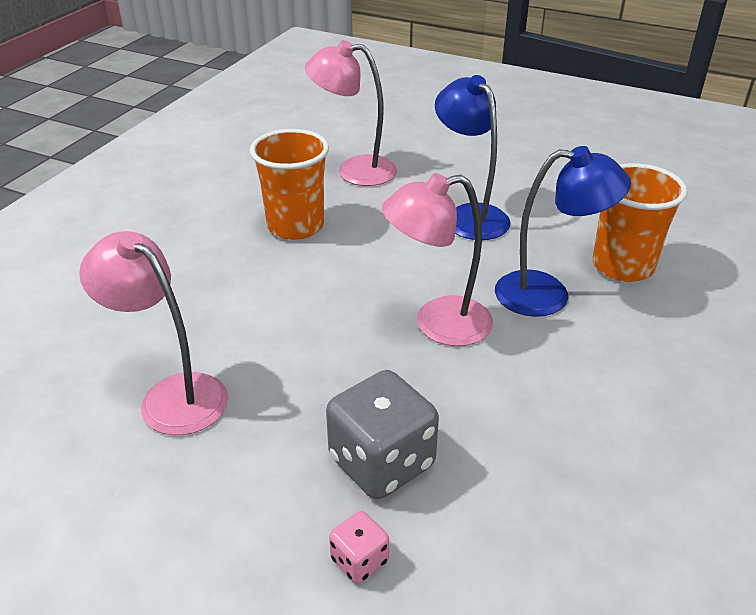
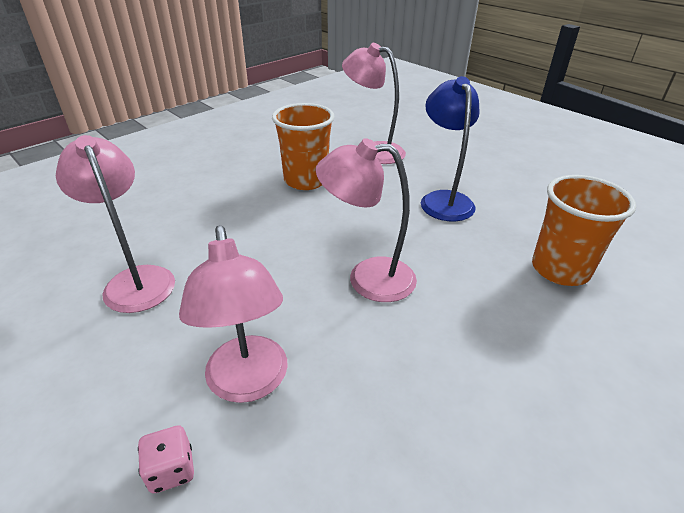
camera: 20 degrees right, 0 degrees up
grey dice [326,370,439,499] -> pink lamp [179,225,288,403]
blue lamp [495,146,631,317] -> none

